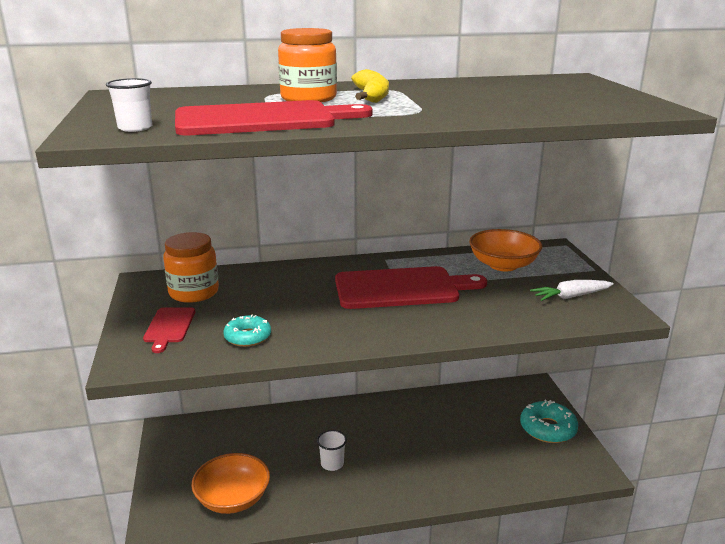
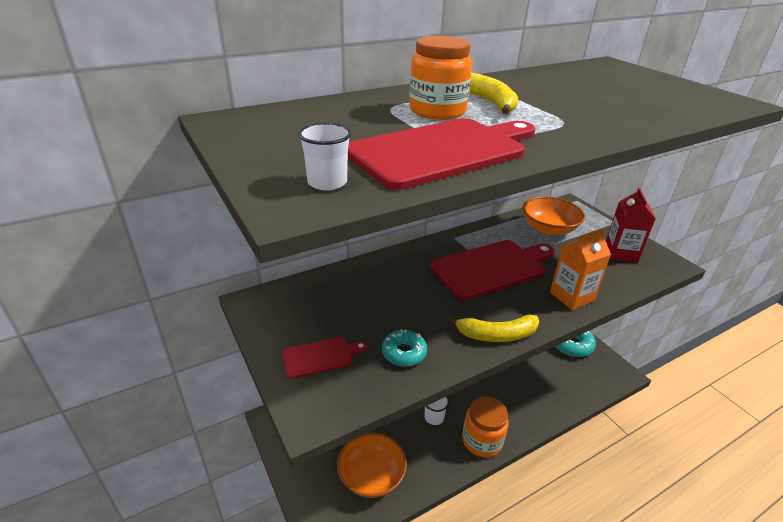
camera: 20 degrees left, 10 degrees up
red cutting board [143,307,195,353] -> red cutting board turned 90 degrees counterclockwise [282,337,367,379]
orange jar [163,232,219,303] -> orange jar moved to [462,396,509,457]
white carrot [530,280,614,301] -> red carton [606,188,656,263]
none -> yellow banana [446,315,539,342]
none -> orange carton [550,229,611,310]

